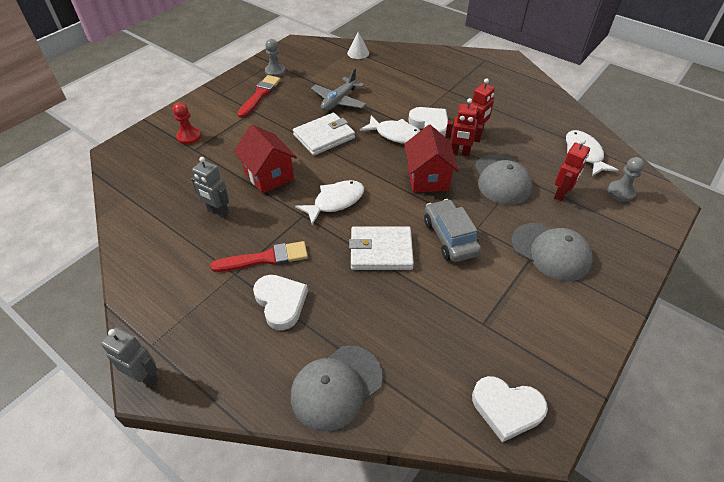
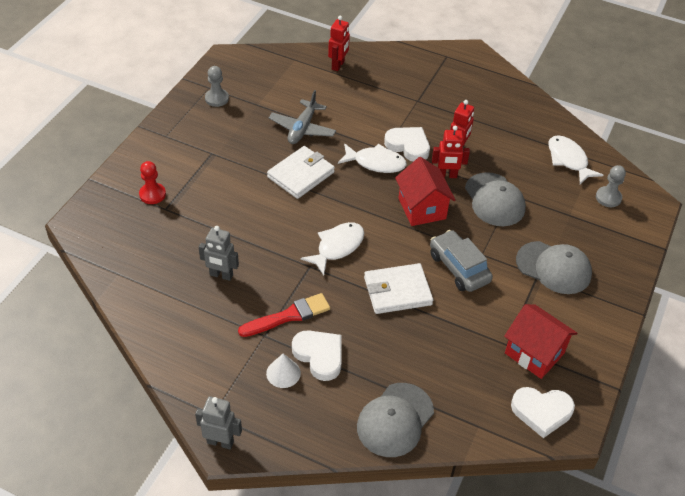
camera: 15 degrees left, 0 degrees up
red house [234,125,297,194] -> red house moved to [504,304,578,379]
red brush [237,75,281,118] -> none
white cone [347,32,369,59] -> white cone moved to [266,353,301,388]
red robot [554,139,590,201] -> red robot moved to [328,16,350,71]

